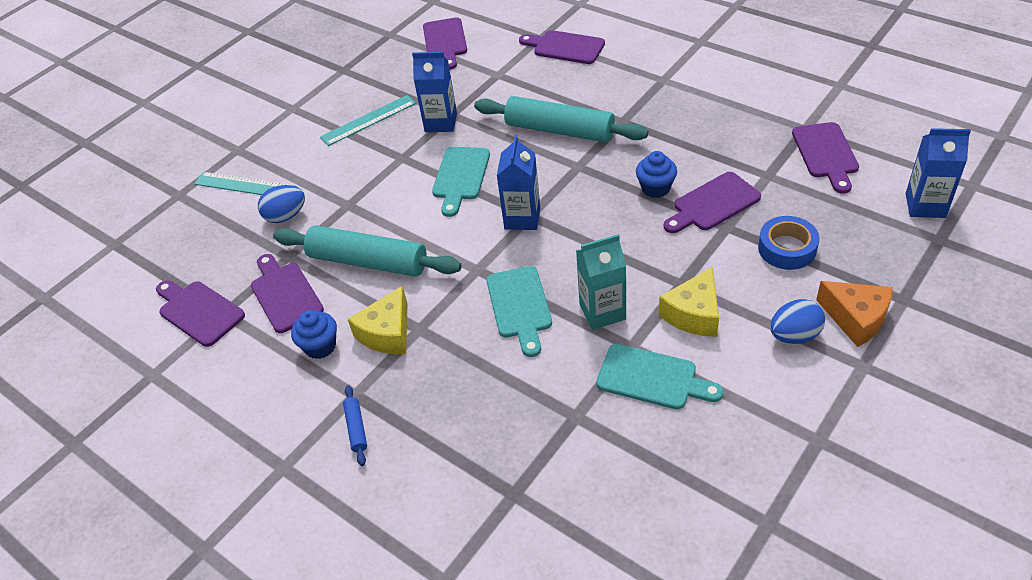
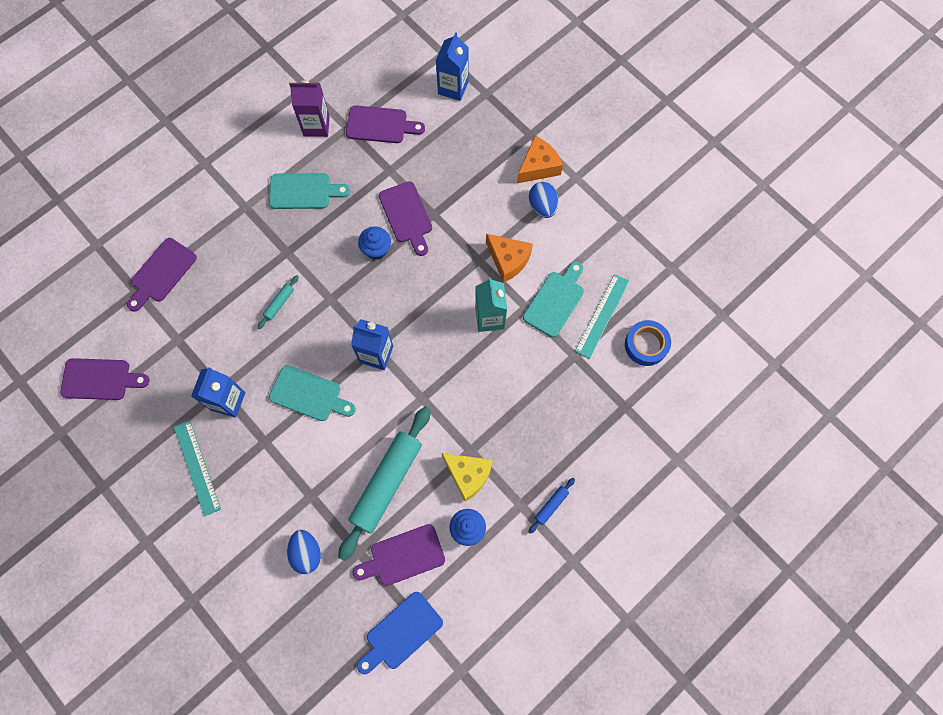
camera: 85 degrees left, 25 degrees up
purple cutting board [156,280,245,347] -> blue cutting board [357,592,443,674]
turquoise ruler [194,172,296,195] -> turquoise ruler moved to [575,274,629,359]
blue rolling pin [343,385,367,466] -> blue rolling pin turned 45 degrees counterclockwise [528,478,575,534]
turquoise rolling pin [474,96,648,143] -> turquoise rolling pin [258,275,299,329], size x0.41
turquoise cutting board [486,266,552,357] -> turquoise cutting board moved to [269,173,350,209]
yellow cheese [659,267,719,337] -> orange cheese [486,234,533,283]
blue tape [758,216,819,270] -> blue tape moved to [625,320,671,366]
none -> purple carton [289,80,330,137]

